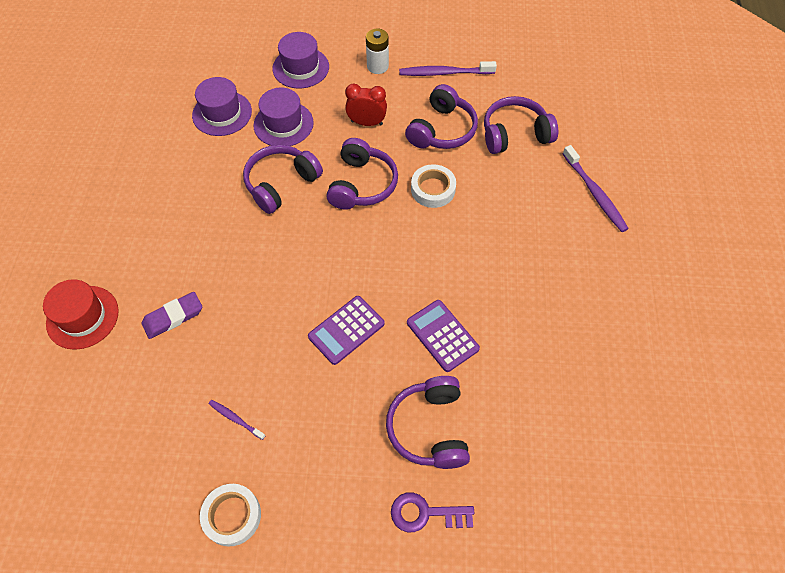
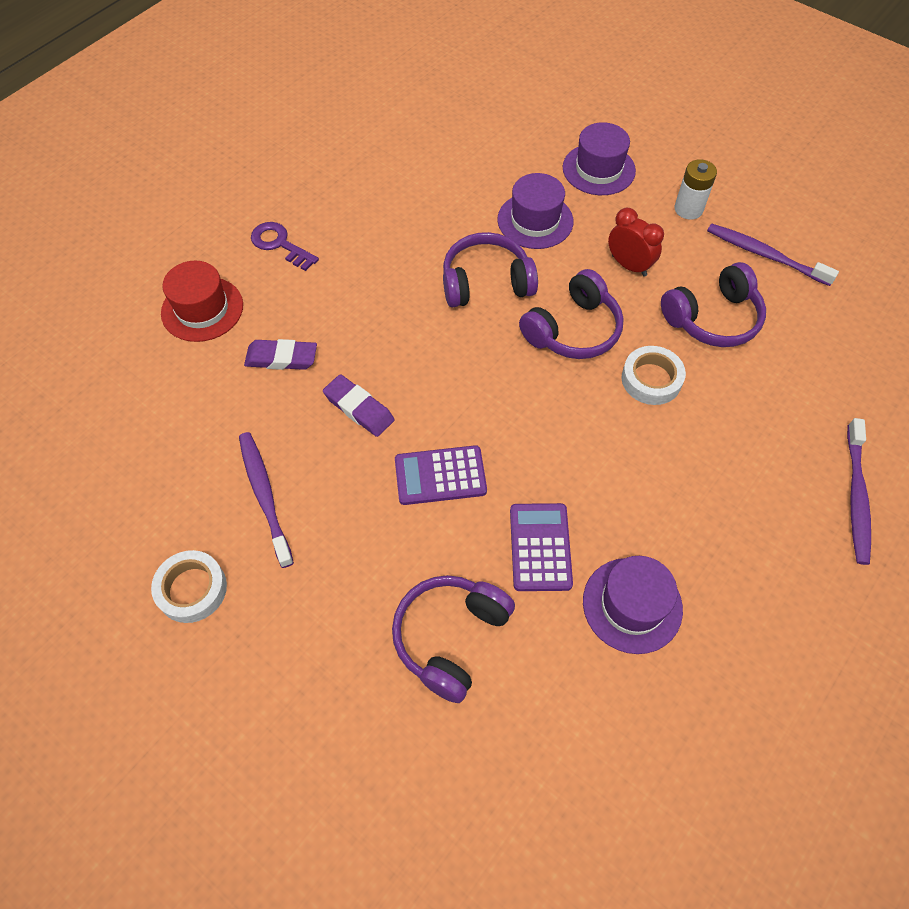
camera: 35 degrees right, 0 degrees up
purple hat [192,77,252,136] -> purple hat moved to [583,556,683,654]
purple toothbrush [209,400,265,440] -> purple toothbrush [239,432,294,568], size x1.87
purple key [391,492,474,532] -> purple key moved to [251,222,319,271]
purple headphones [484,96,558,154] -> none
none -> purple eraser [323,374,395,437]

